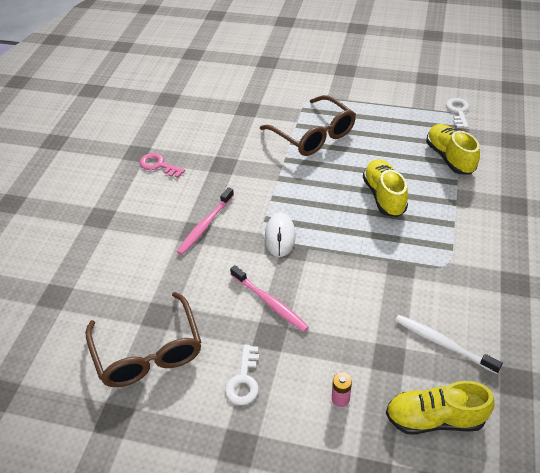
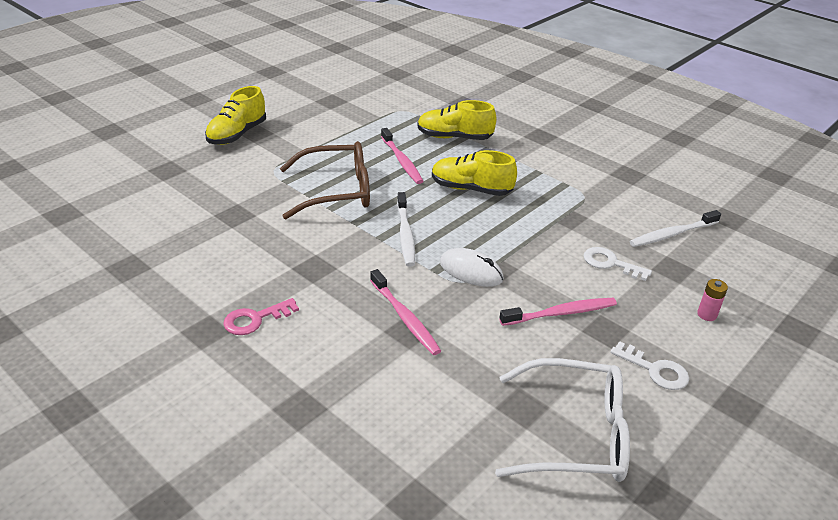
camera: 65 degrees left, 10 degrees down
brown glasses [86,292,201,387] -> white glasses [495,358,630,482]
yellow shoe [386,381,495,435] -> yellow shoe moved to [205,86,266,145]
white key [446,98,469,128] -> white key moved to [584,247,652,281]
none -> pink toothbrush [381,128,423,184]
none -> white toothbrush [397,192,415,267]

